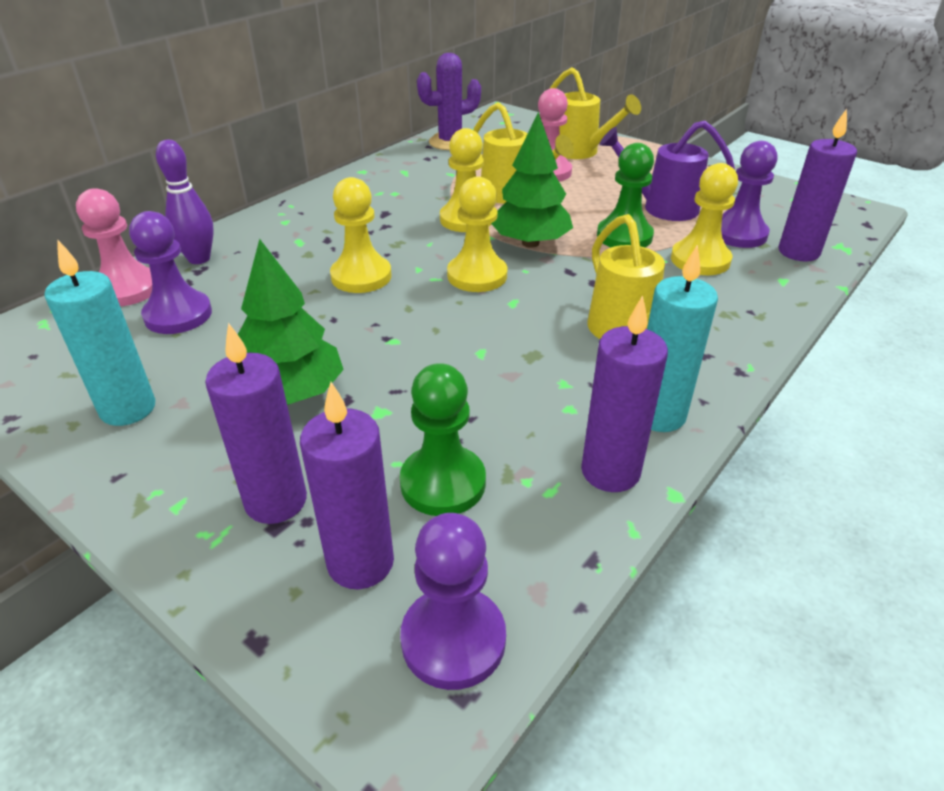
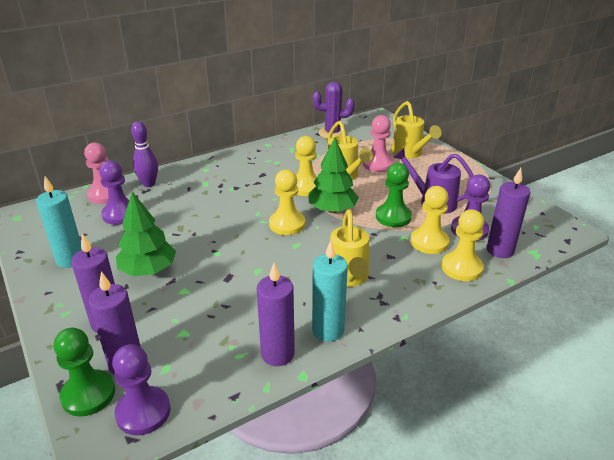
camera: 20 degrees right, 5 degrees down
yellow pawn [330,177,392,293] -> yellow pawn moved to [442,209,484,281]
green pawn [400,363,486,516] -> green pawn moved to [54,328,115,417]

